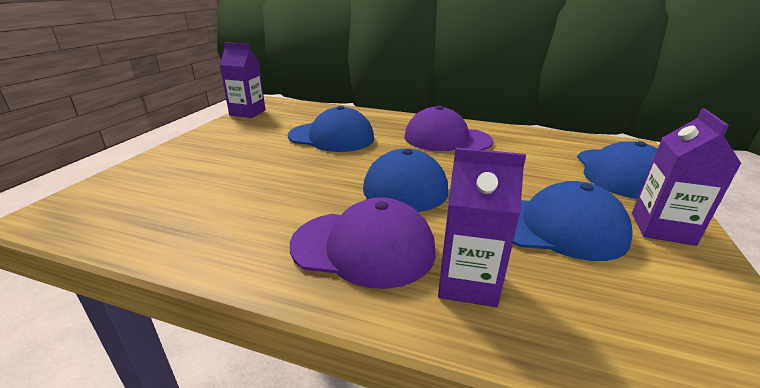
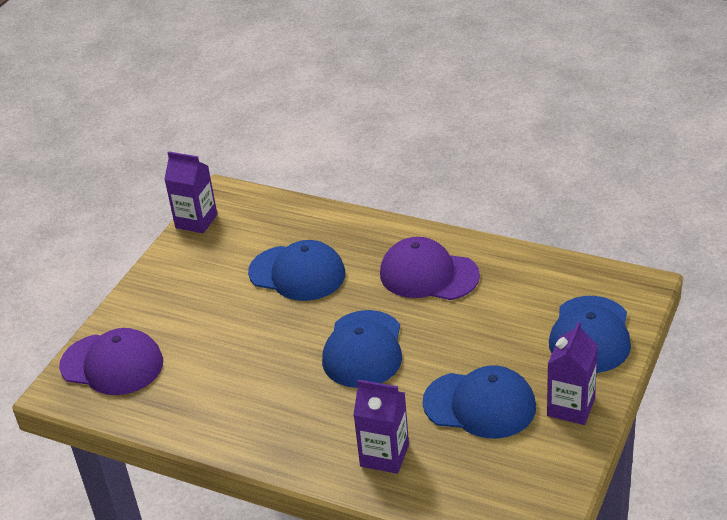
camera: 10 degrees right, 10 degrees up
purple cap [290,197,436,289] -> purple cap moved to [59,328,163,395]

